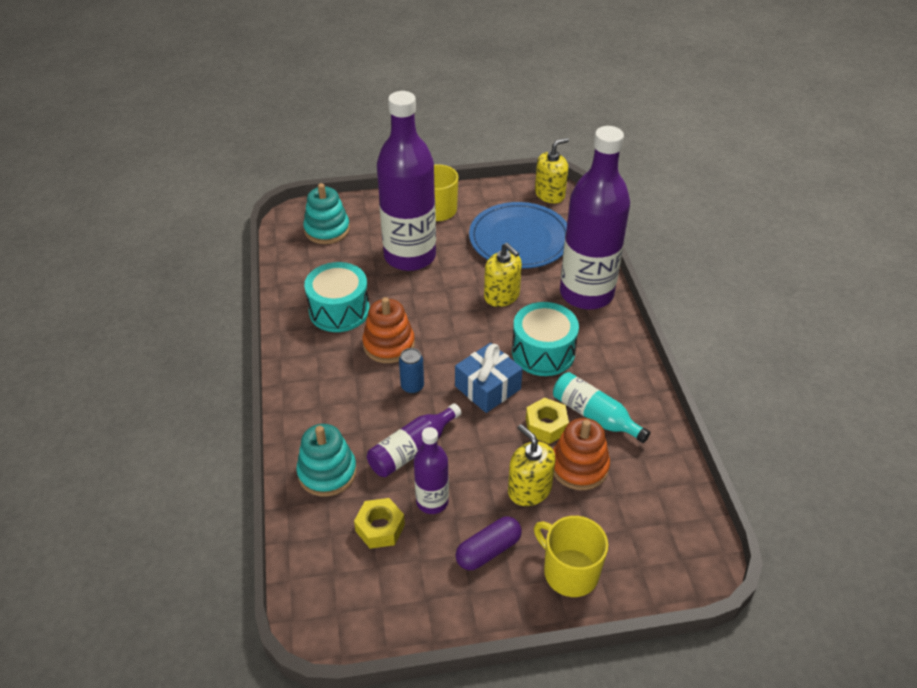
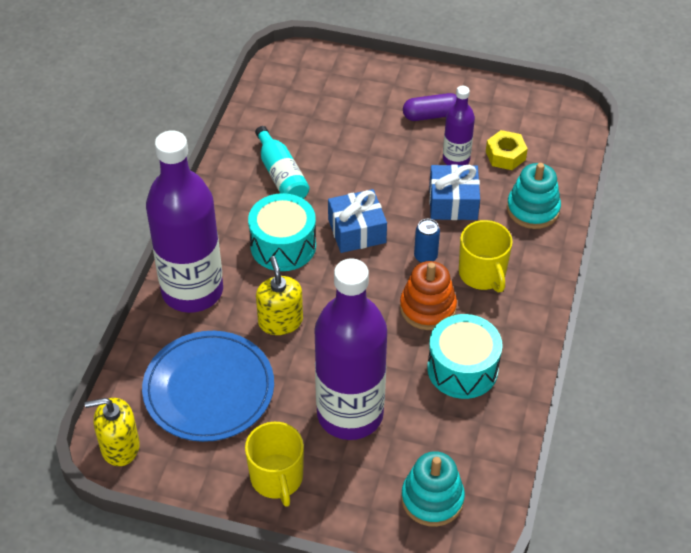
camera: 155 degrees left, 5 degrees up
purple bottle [367,403,461,477] -> blue gift [429,164,480,220]
yellow soap dispenser [508,424,556,506] -> none
yellow nut [526,397,569,444] -> none
yellow mug [534,516,608,597] -> yellow mug moved to [459,220,513,293]
orange stacking toy [553,418,610,490] -> none

